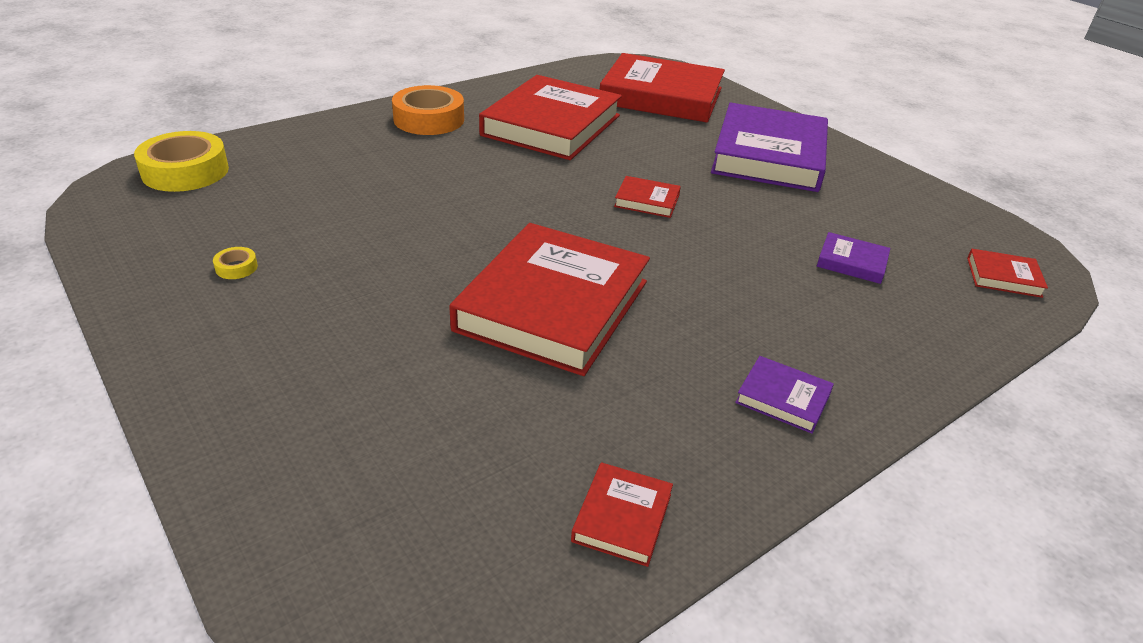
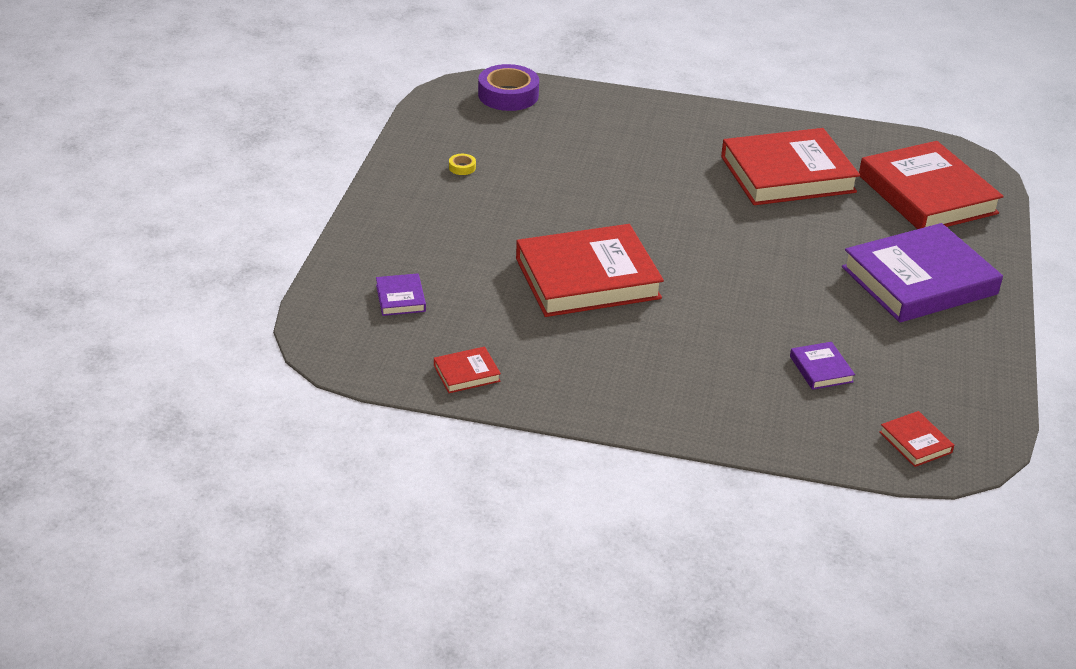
camera: 50 degrees right, 0 degrees up
yellow tape [134,131,229,192] -> purple tape [478,64,539,111]
orange tape [392,85,464,135] -> none
red book [614,176,681,218] -> none
purple book [735,356,834,434] -> purple book moved to [376,273,426,316]

